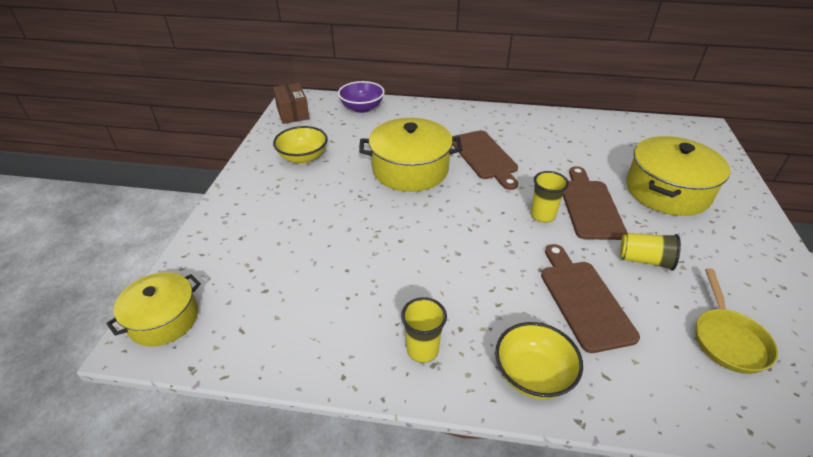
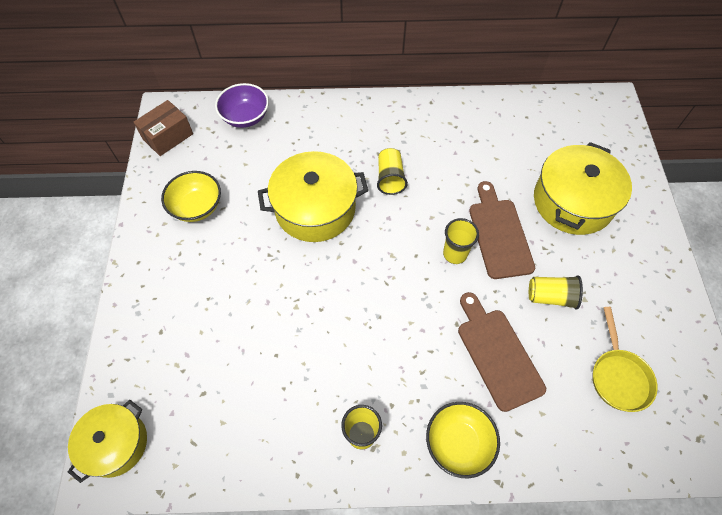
camera: 10 degrees left, 20 degrees up
brown box [273,83,310,124] -> brown box turned 75 degrees clockwise [134,100,193,156]
brown cutting board [452,130,518,190] -> yellow cup [377,148,408,195]

